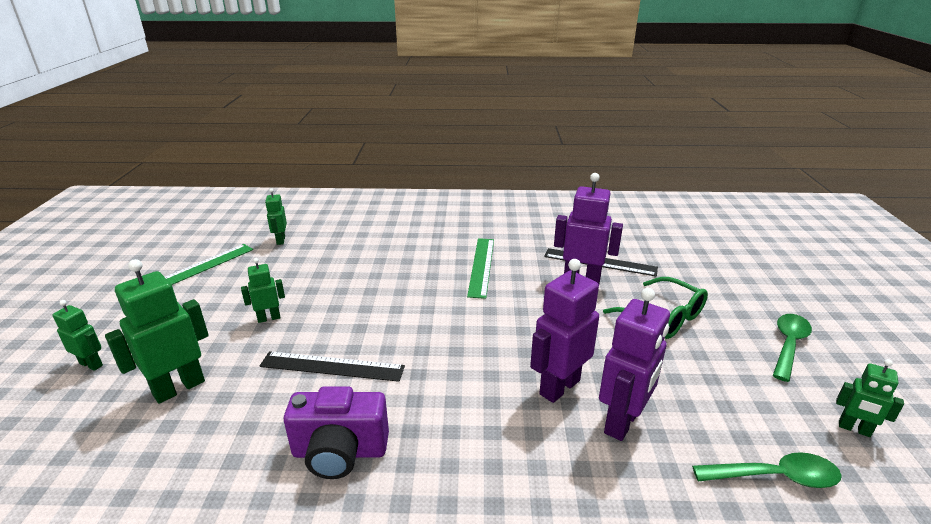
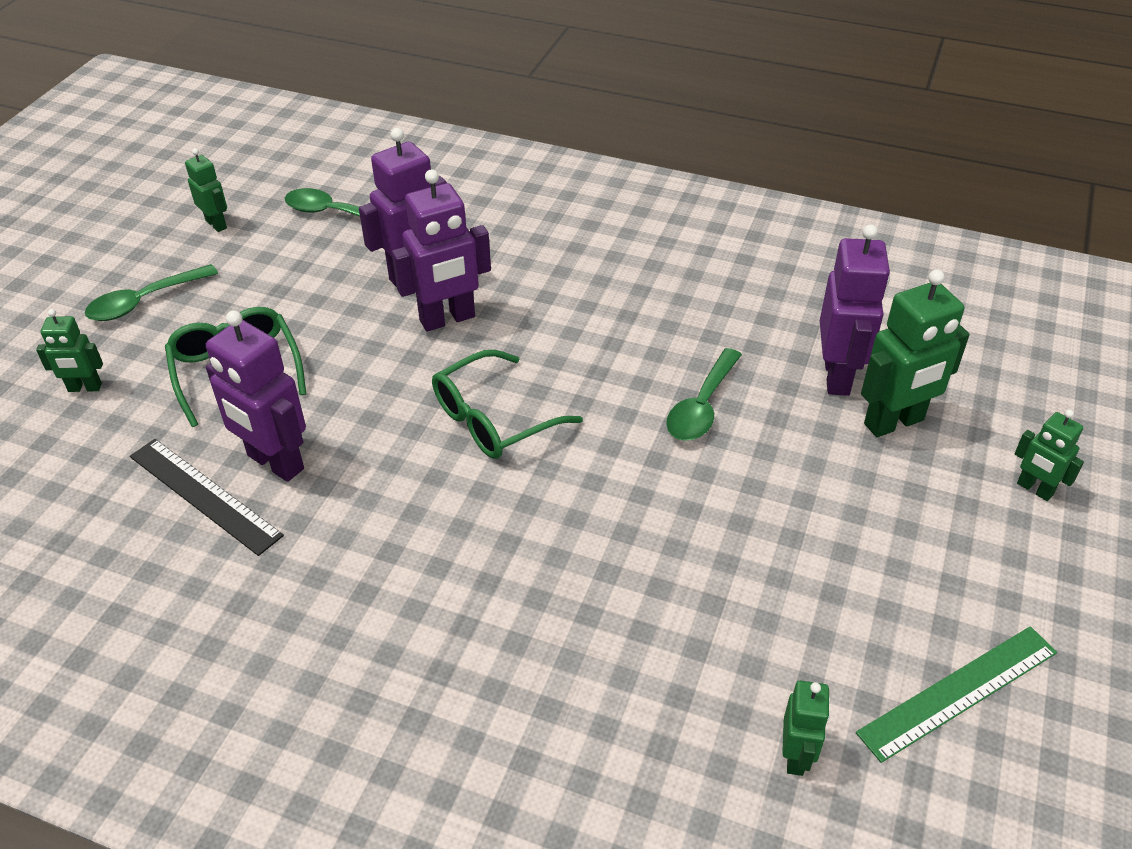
camera: 160 degrees left, 15 degrees up
green robot [241,258,285,323] -> green robot moved to [36,309,103,392]
black ruler [259,351,405,382] -> green spoon [666,348,742,441]
purple camera [284,386,389,479] -> none
green ruler [467,238,494,299] -> none
none -> green glasses [432,350,583,459]
none -> purple robot [820,224,890,396]

